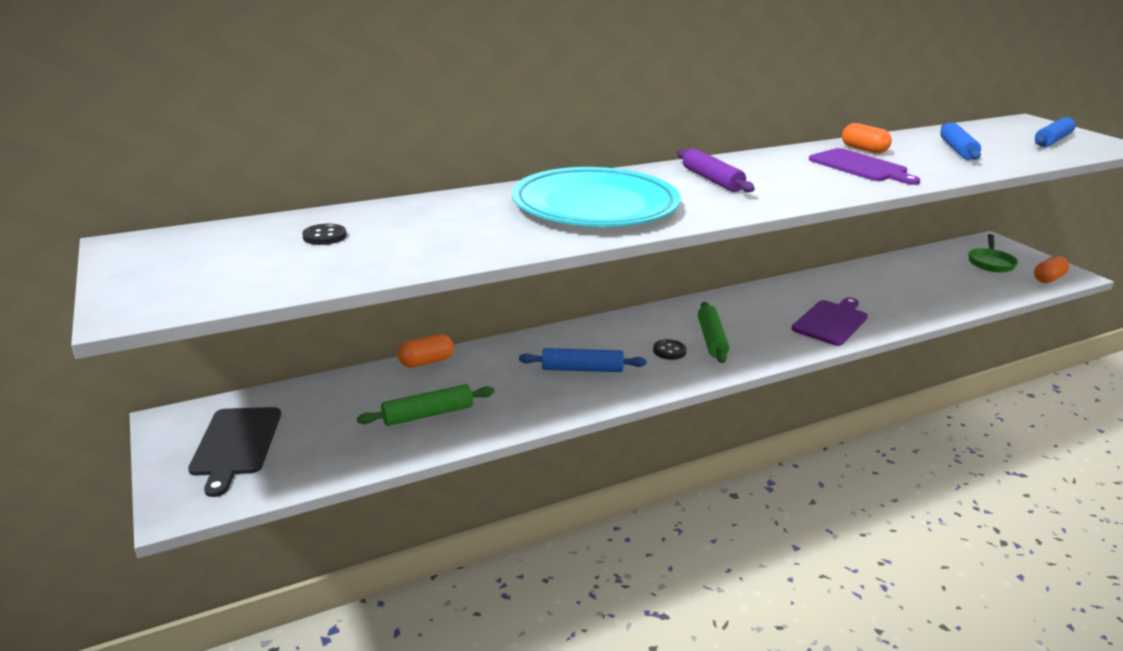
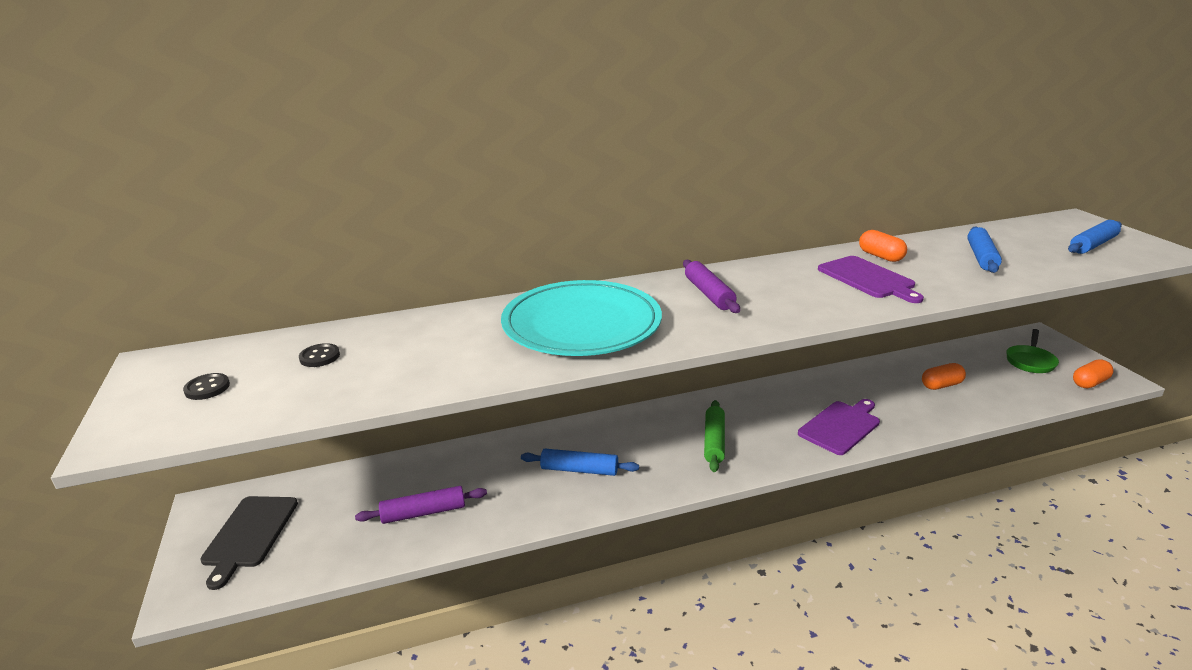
camera: 10 degrees right, 0 degrees up
green rolling pin [357,384,494,426] -> purple rolling pin [355,486,487,524]
orange capsule [397,334,454,368] -> orange capsule moved to [922,363,966,390]
black button [653,339,687,360] -> black button moved to [183,373,230,400]

